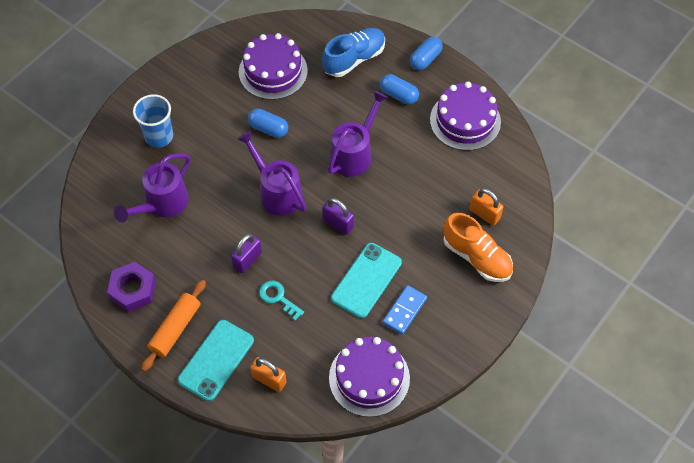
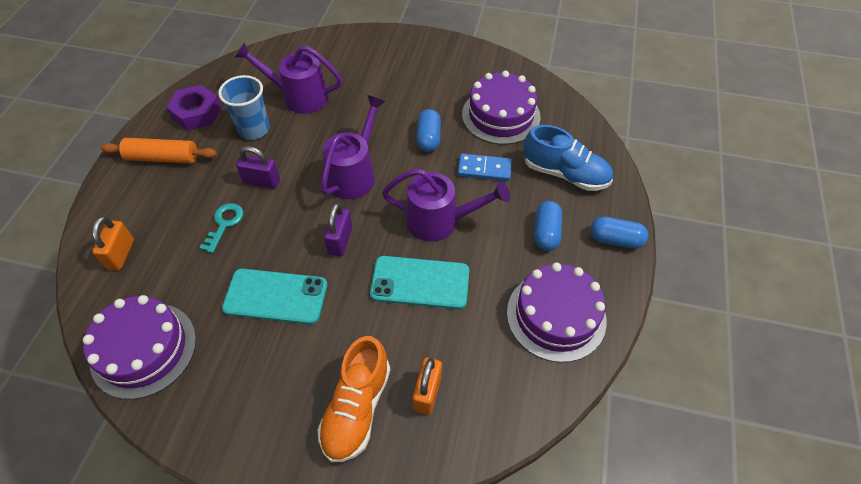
camera: 65 degrees right, 5 degrees down
blue cup [133,94,173,148] -> blue cup moved to [218,75,270,140]
turquoise phone [178,320,254,401] -> turquoise phone moved to [370,256,469,309]
blue domino [383,285,427,335] -> blue domino moved to [458,154,512,181]

